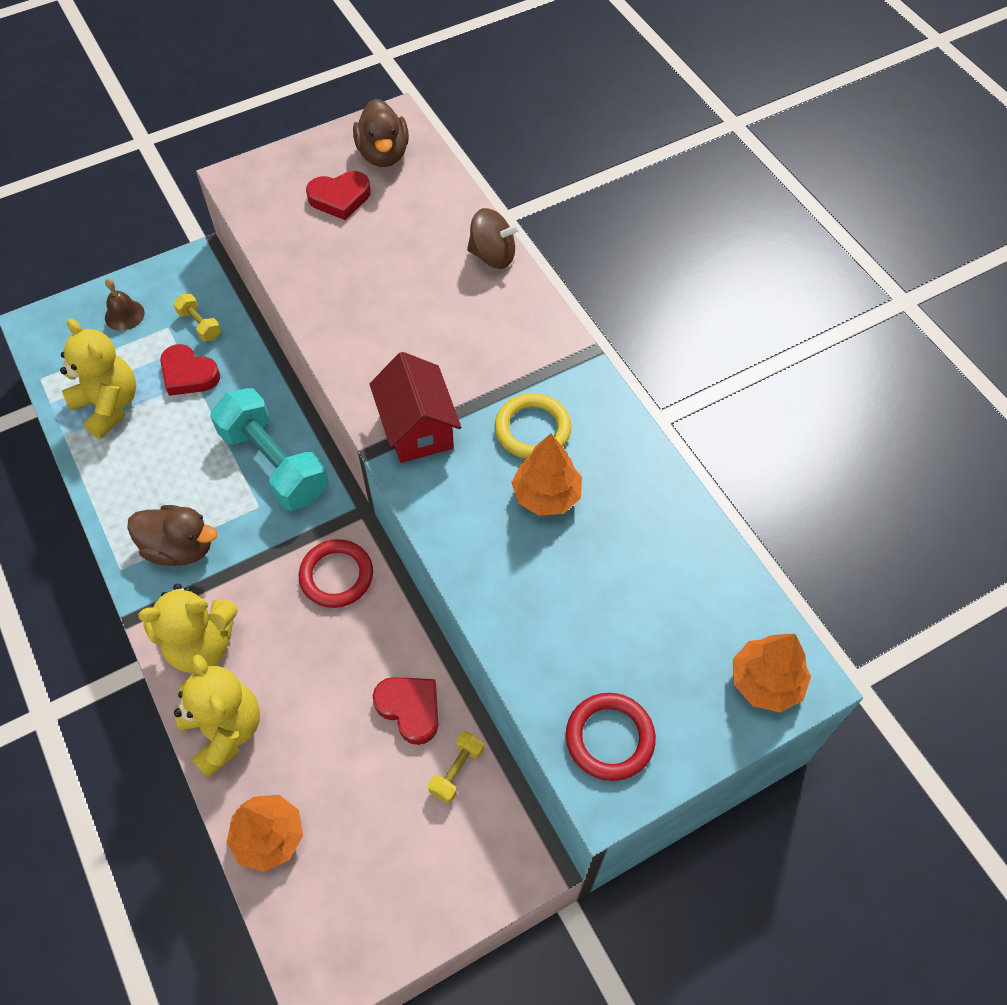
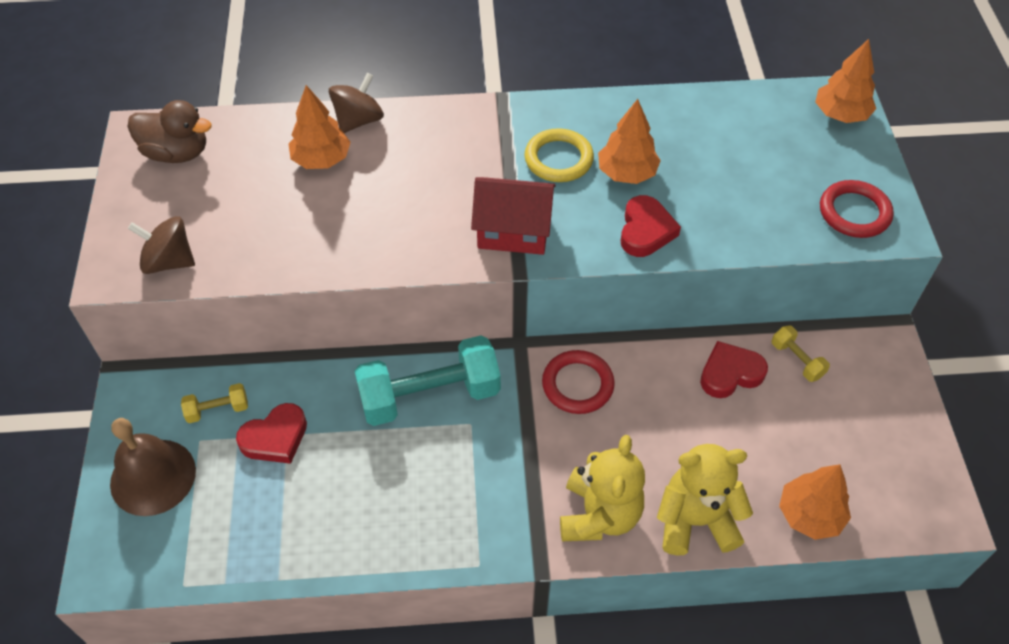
camera: 65 degrees left, 5 degrees down
yellow teddy bear [60,318,136,439] -> none
brown bell [105,278,145,331] -> brown bell [110,418,196,516], size x1.80
brown duck [127,505,217,566] -> none
red heart [306,171,371,220] -> red heart moved to [621,195,681,257]
none -> brown spinning top [128,216,195,274]
none -> orange tree [289,85,350,169]

